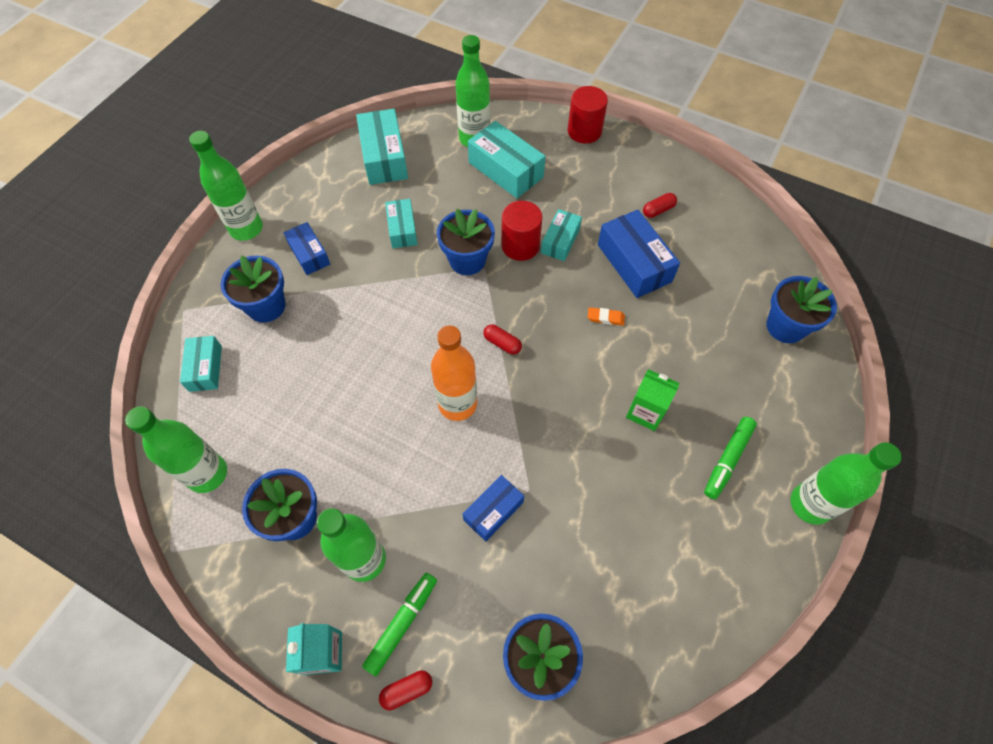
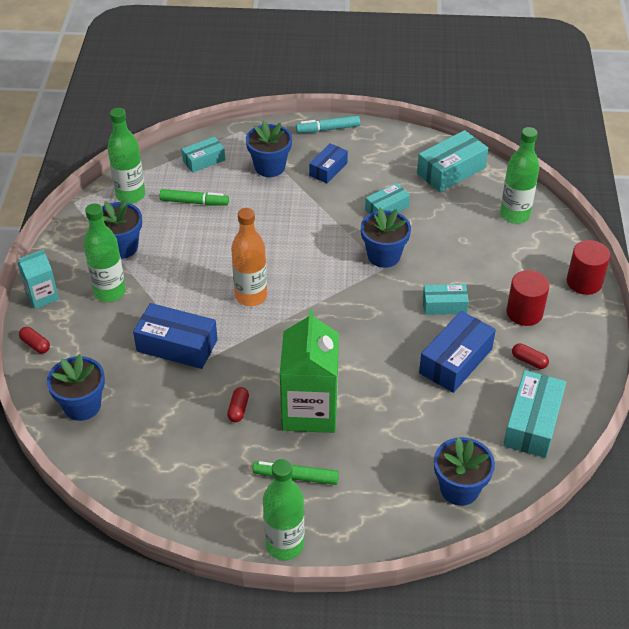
camera: 65 degrees right, 15 degrees down
green bottle [189,131,263,241] -> turquoise marker [296,115,360,133]
green marker [362,573,437,676] -> green marker moved to [160,189,229,206]
blue box [463,475,524,542] -> blue box [133,303,218,369], size x1.63
turquoise box [468,121,546,198] -> turquoise box moved to [503,370,566,458]
red capsule [483,324,522,355] -> red capsule moved to [227,387,249,422]
red cylinder [501,201,542,261] -> red cylinder moved to [507,270,549,326]
orange eraser [588,307,625,326] -> none
green carton [626,369,679,431] -> green carton [280,309,339,433], size x1.88

